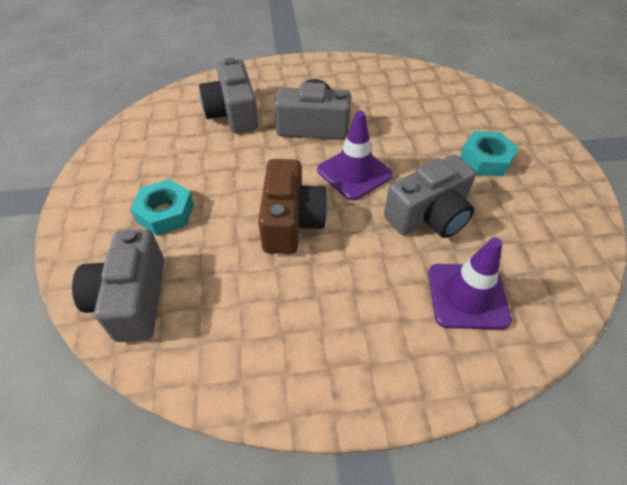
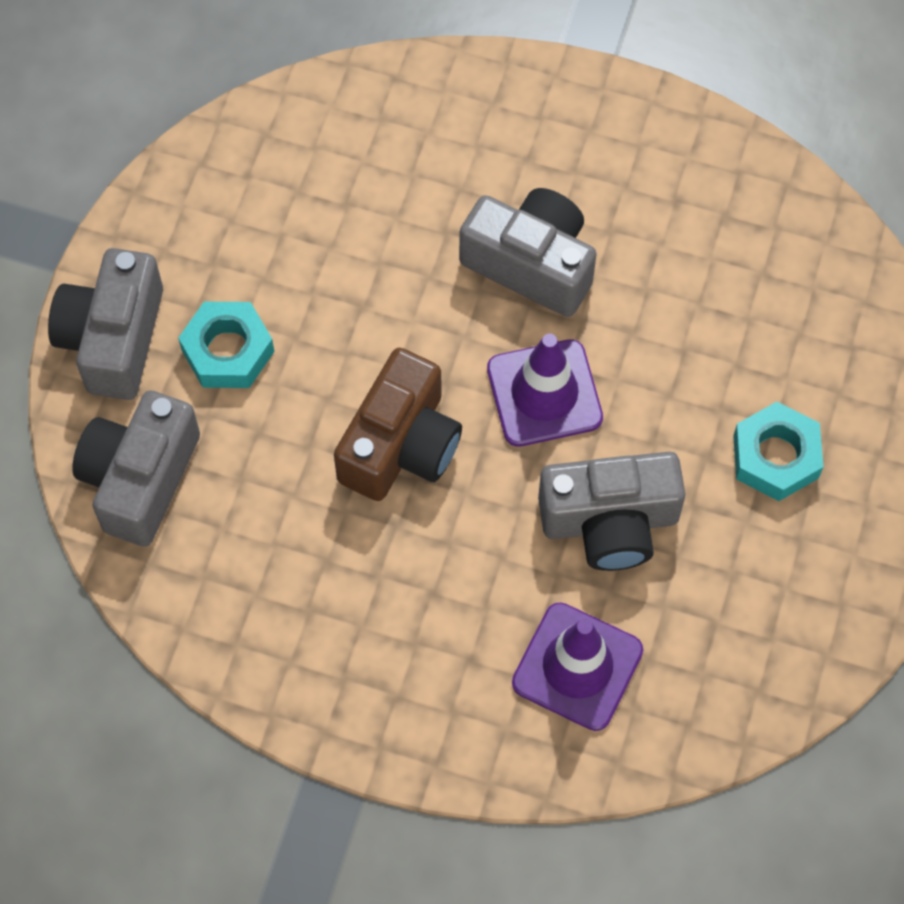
camera: 25 degrees right, 15 degrees up
grey camera [199,57,258,133] -> grey camera moved to [48,248,163,400]

